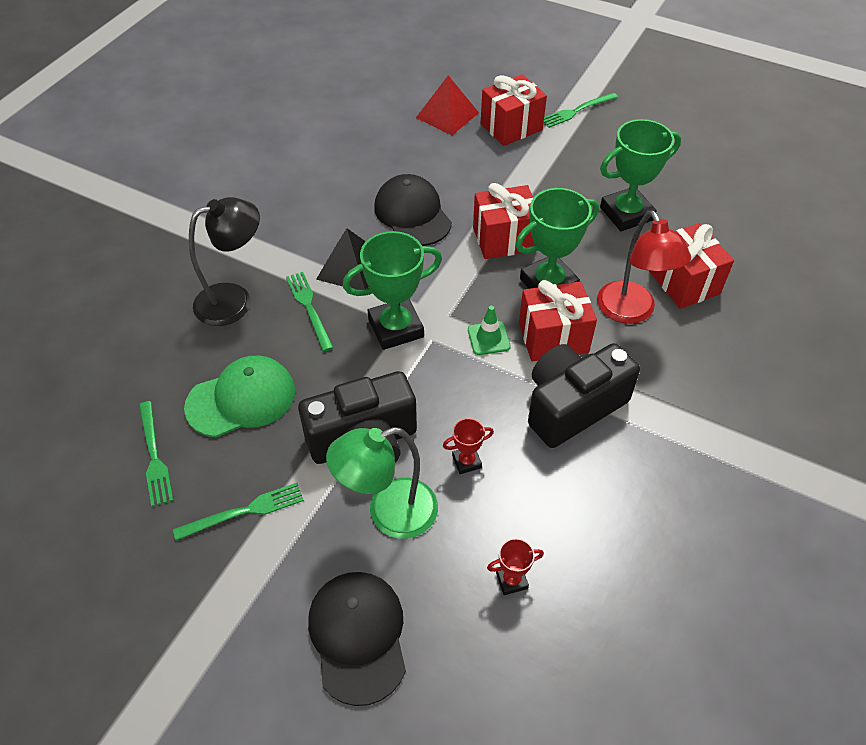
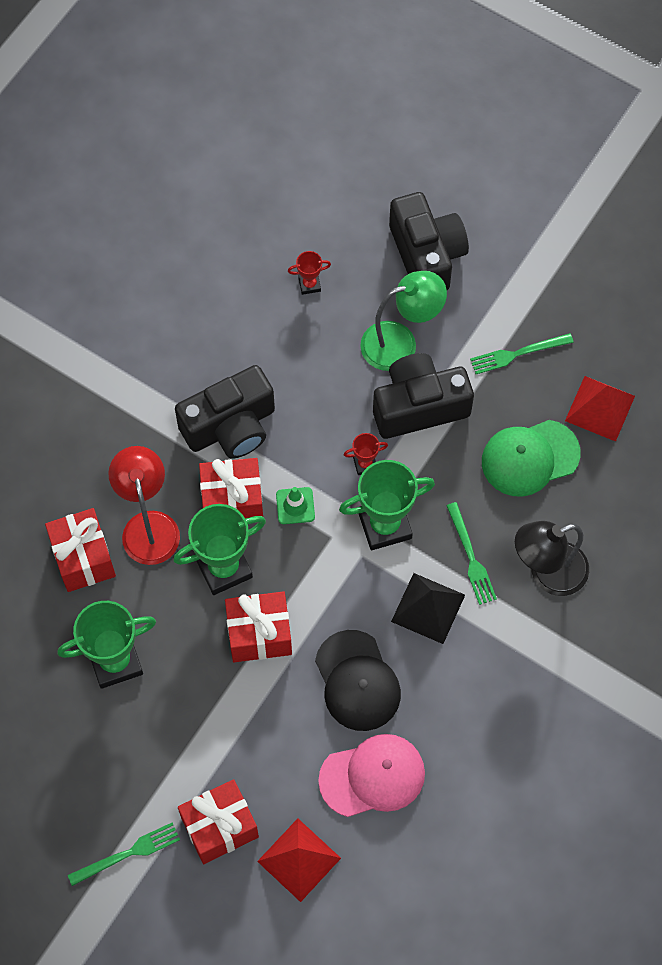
camera: 175 degrees left, 15 degrees up
green fork [139,401,173,507] -> red pyramid [565,376,635,441]
black cap [308,572,406,706] -> black camera [389,192,469,290]
red trophy [443,418,494,474] -> red trophy moved to [344,433,388,475]
none -> pink cap [318,734,425,817]

